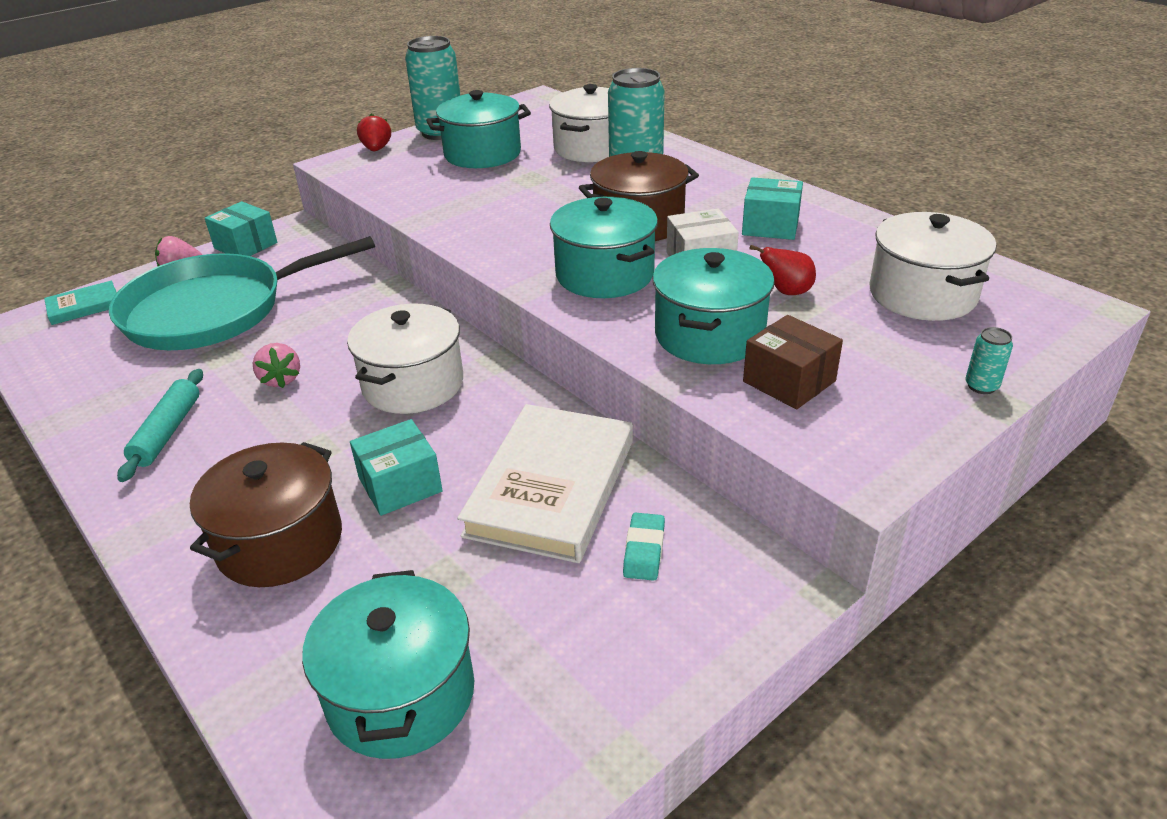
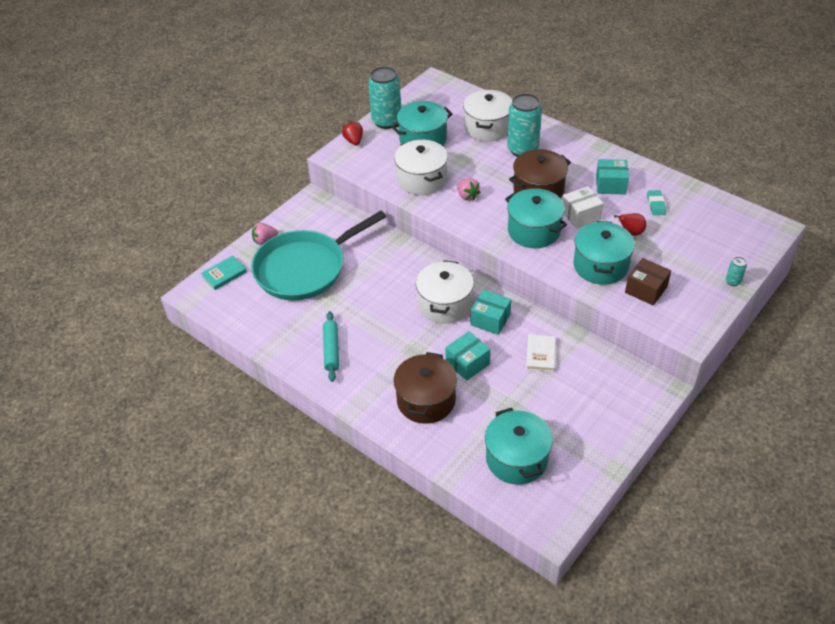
camera: 10 degrees left, 10 degrees up
turquoise box [205,201,277,256] -> turquoise box moved to [471,290,511,335]
pink strawberry [253,343,300,388] -> pink strawberry moved to [457,178,481,201]
white book [457,404,633,563] -> white book [526,334,556,372], size x0.48
turquoise eraser [623,513,665,581] -> turquoise eraser moved to [647,190,666,215]
white pot [870,212,996,321] -> white pot moved to [394,140,448,195]

